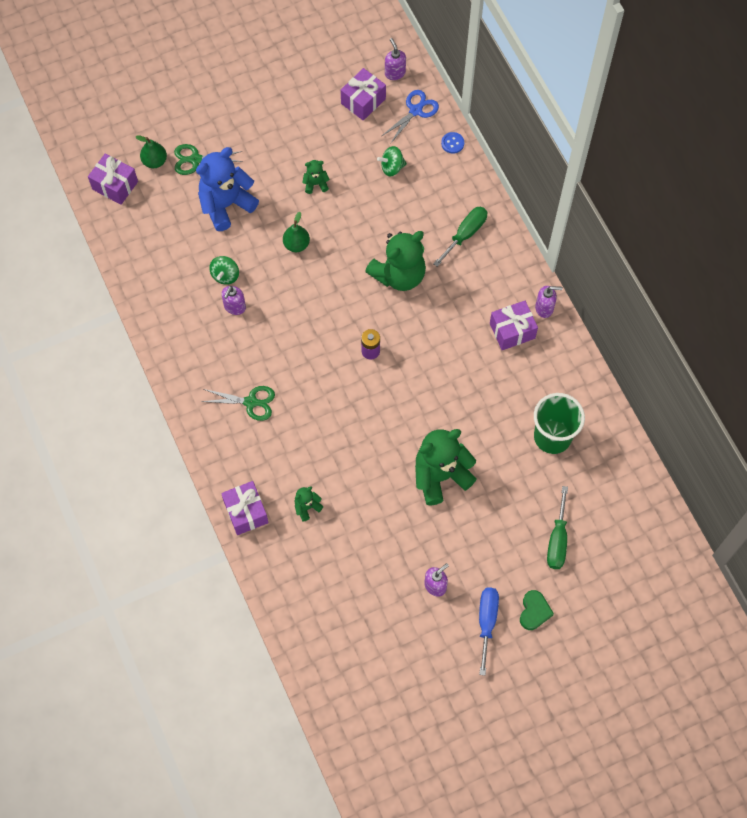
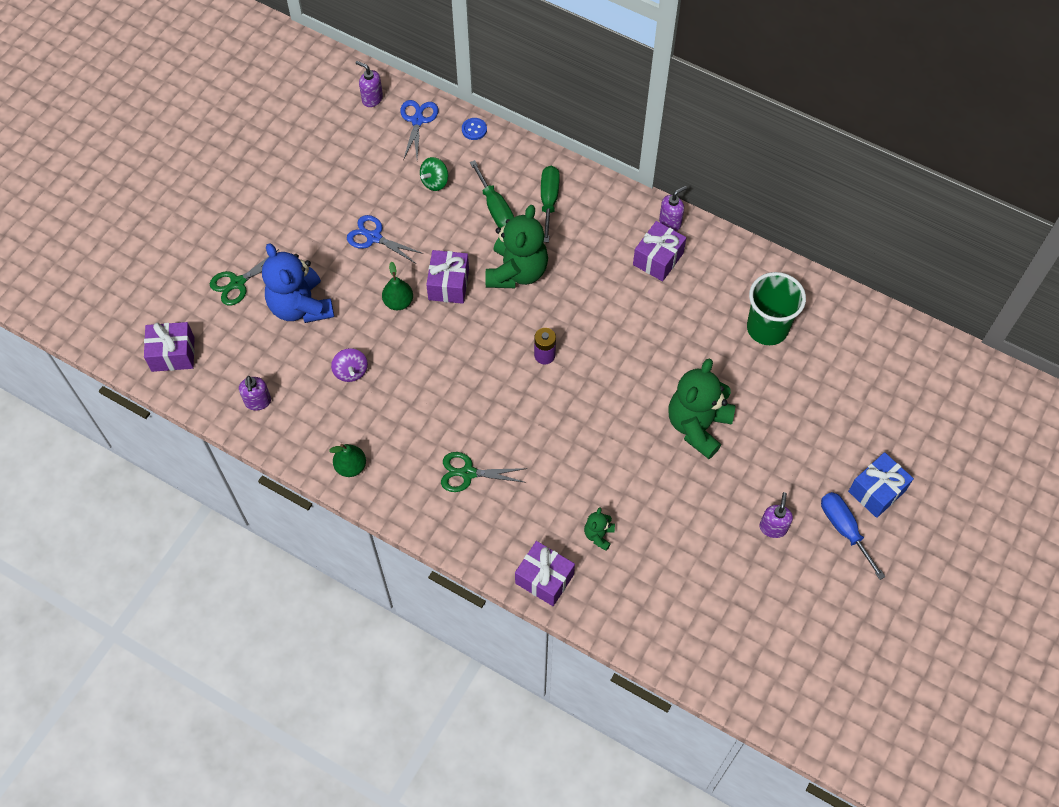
camera: 35 degrees left, 5 degrees down
green pear [136,136,167,168] -> green pear moved to [329,444,366,477]
blue teddy bear [196,147,259,231] -> blue teddy bear turned 45 degrees counterclockwise [262,243,334,323]
green scissors [200,386,275,421] -> green scissors turned 150 degrees counterclockwise [441,452,527,492]
green spinning top [209,256,239,285] -> purple spinning top [331,348,368,382]
purple soap dispenser [221,286,246,315] -> purple soap dispenser moved to [239,376,271,411]
green teddy bear [302,160,330,194] -> blue scissors [347,215,424,264]
purple gift [341,68,386,121] -> purple gift moved to [426,250,469,304]
green heart [520,590,554,630] -> blue gift [848,452,914,518]
green screwdriver [547,486,568,569] -> green screwdriver moved to [470,160,514,228]

